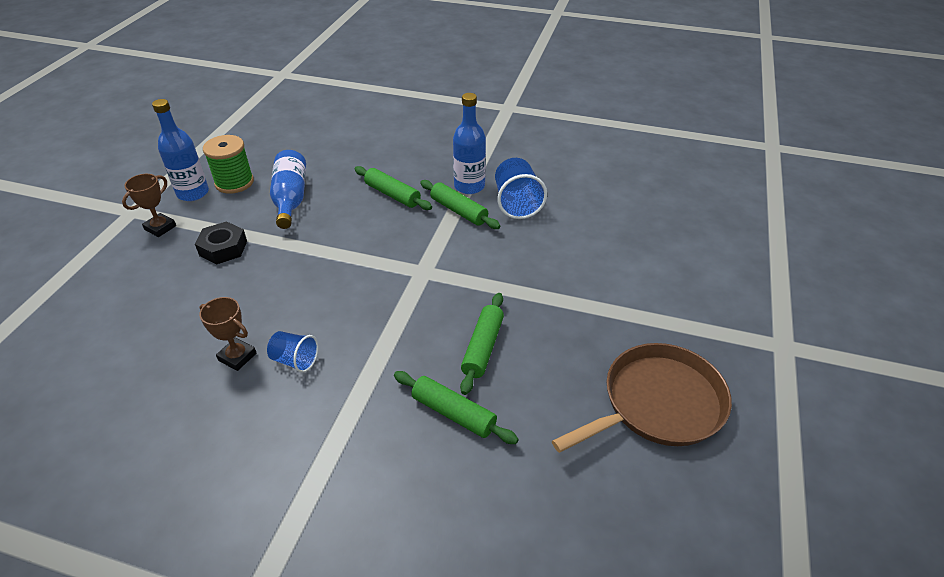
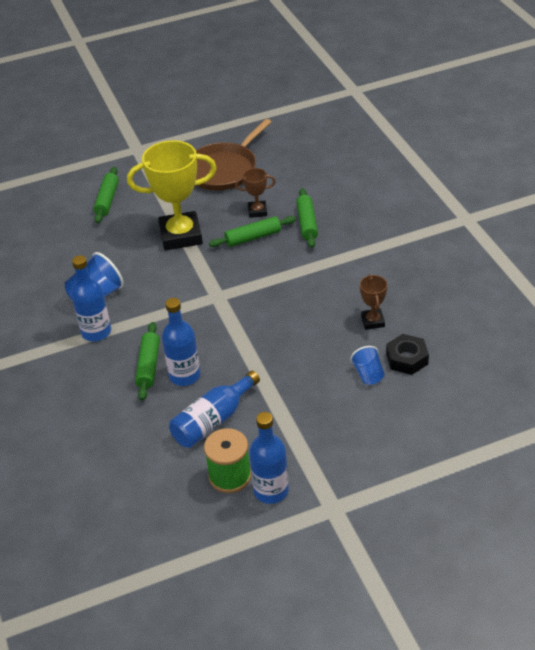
camera: 125 degrees left, 0 degrees up
brown trophy [122,174,176,237] -> brown trophy moved to [235,168,276,218]
black nut [195,221,247,265] -> black nut moved to [386,334,429,375]
blue cup [267,331,318,373] -> blue cup moved to [350,346,385,385]
green rolling pin [420,180,501,229] -> green rolling pin moved to [93,167,119,223]
brown pan [552,343,732,453] -> brown pan turned 75 degrees counterclockwise [196,119,271,191]
none -> yellow trophy [127,140,217,251]
none -> blue bottle [162,298,200,386]

